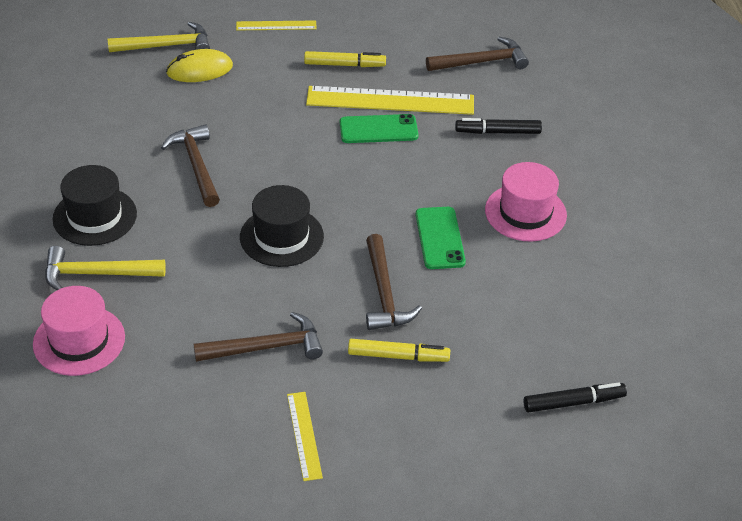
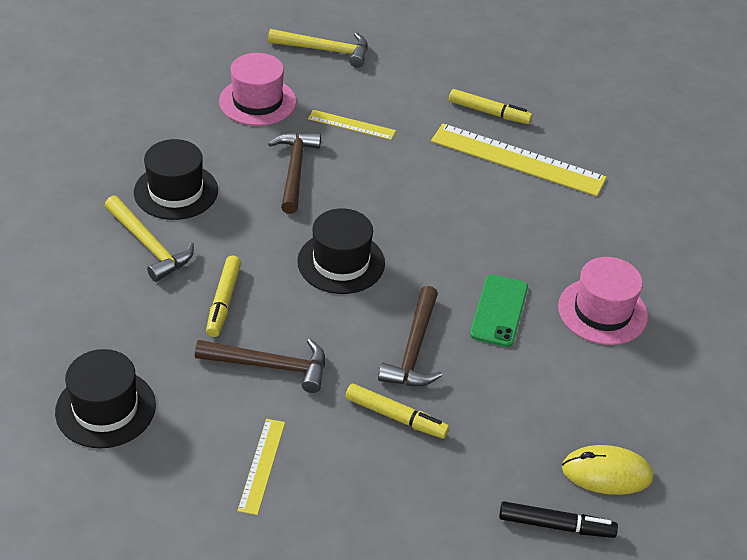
camera: 20 degrees right, 0 degrees up
pink hat [33,286,125,376] -> pink hat moved to [219,53,296,126]
yellow hammer [45,246,166,290] -> yellow hammer turned 150 degrees counterclockwise [105,196,194,282]
yellow mouse [166,49,233,82] -> yellow mouse moved to [562,445,653,495]
yellow ruler [236,20,317,30] -> yellow ruler moved to [308,110,396,140]
green phone [340,114,419,143] -> none
brown hammer [426,37,529,71] -> none
black marker [455,118,542,134] -> none
none -> black hat [55,349,156,448]
none -> yellow marker [206,256,241,337]

